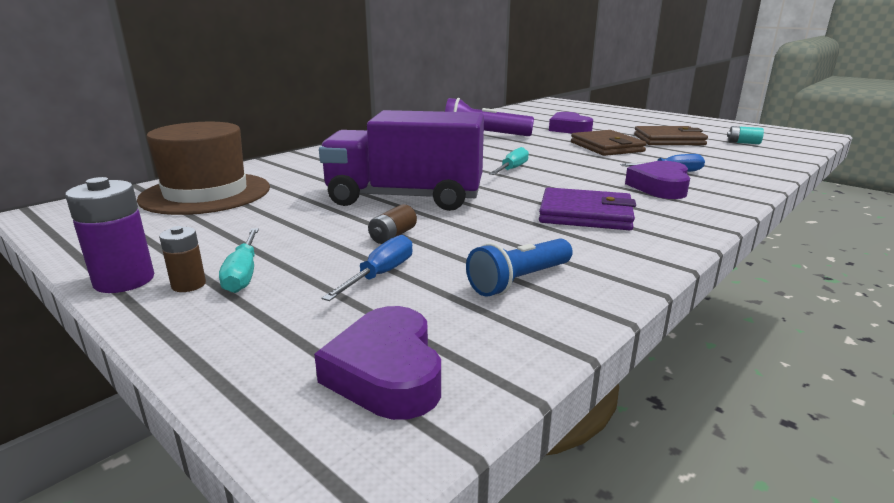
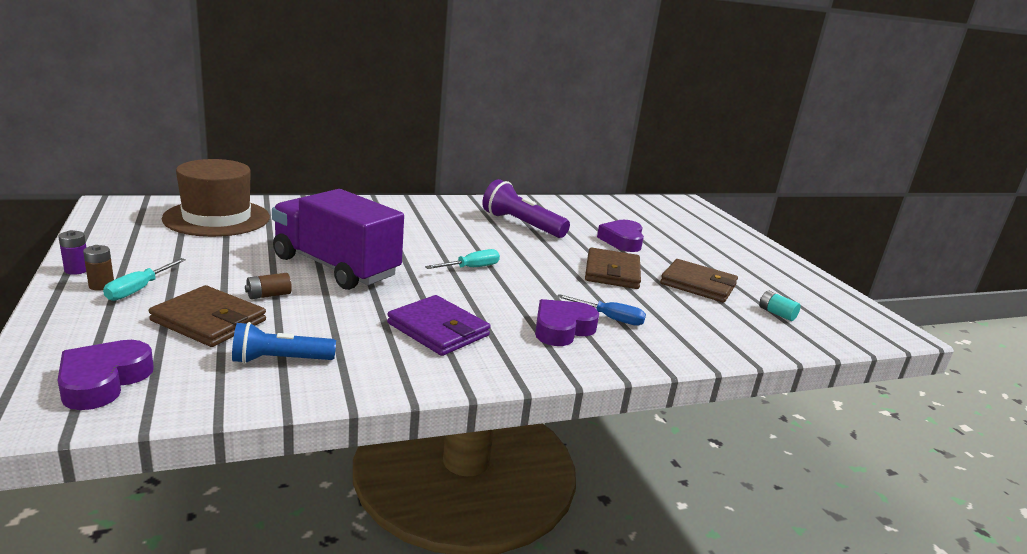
camera: 25 degrees right, 0 degrees up
purple battery [65,177,154,293] -> purple battery [58,230,86,275], size x0.58
blue screwdriver [322,235,413,301] -> brown wallet [149,285,266,347]

